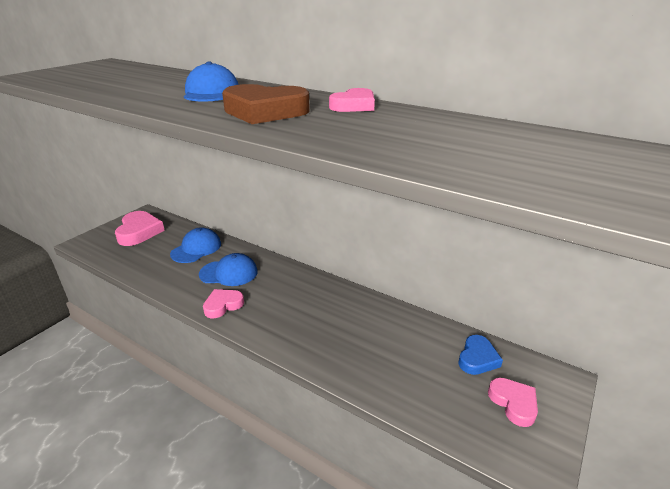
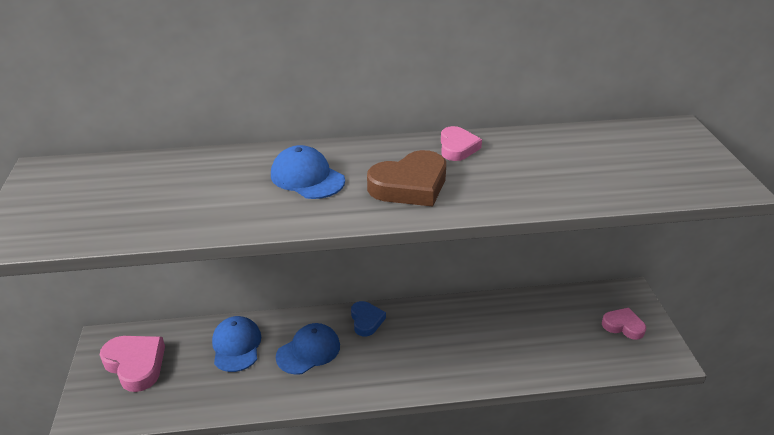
camera: 40 degrees left, 5 degrees up
pink heart [203,289,244,318] -> none
blue heart [458,335,503,375] -> blue heart moved to [351,301,386,337]

